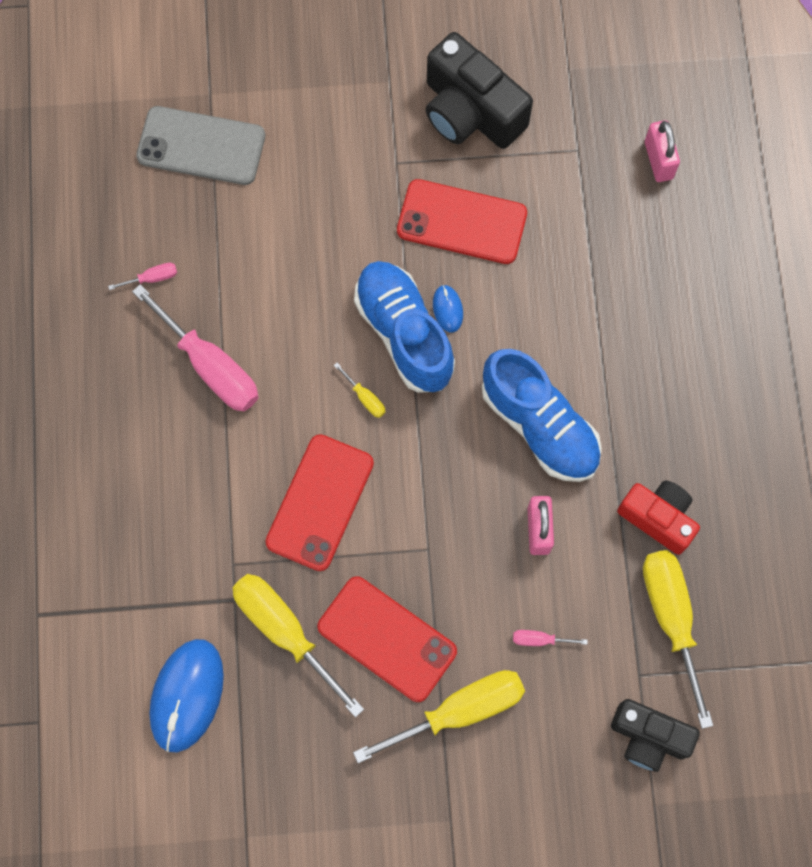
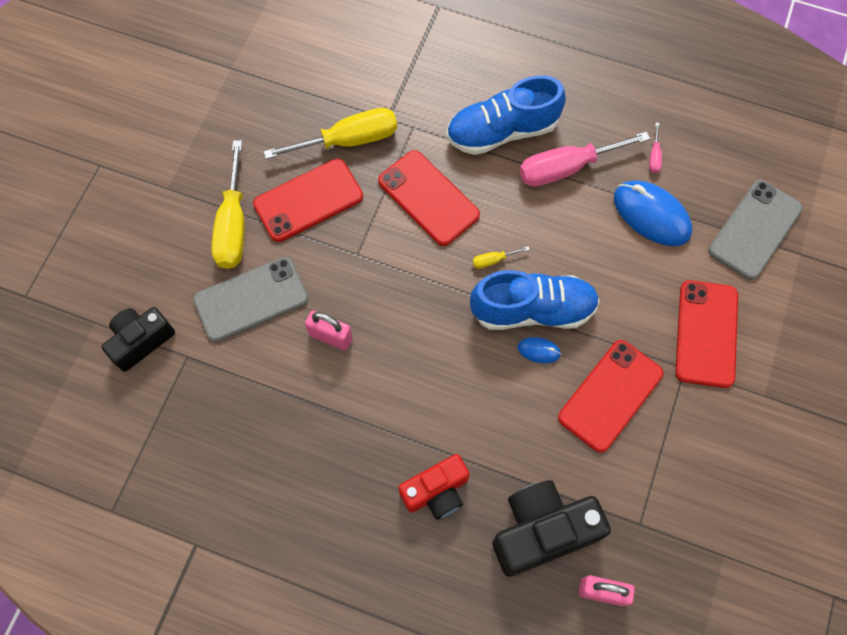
camera: 115 degrees right, 5 degrees down
blue mouse [149,639,224,752] -> blue mouse moved to [614,181,692,246]
black camera [425,32,533,149] -> black camera moved to [492,480,611,577]
blue shoe [482,349,602,482] -> blue shoe moved to [446,75,566,155]
pink screwdriver [513,630,588,646] -> grey phone [193,257,308,342]
red camera [617,480,700,555] -> red camera moved to [399,454,470,520]
yellow screwdriver [643,550,713,729] -> none
none -> red phone [675,280,738,388]

